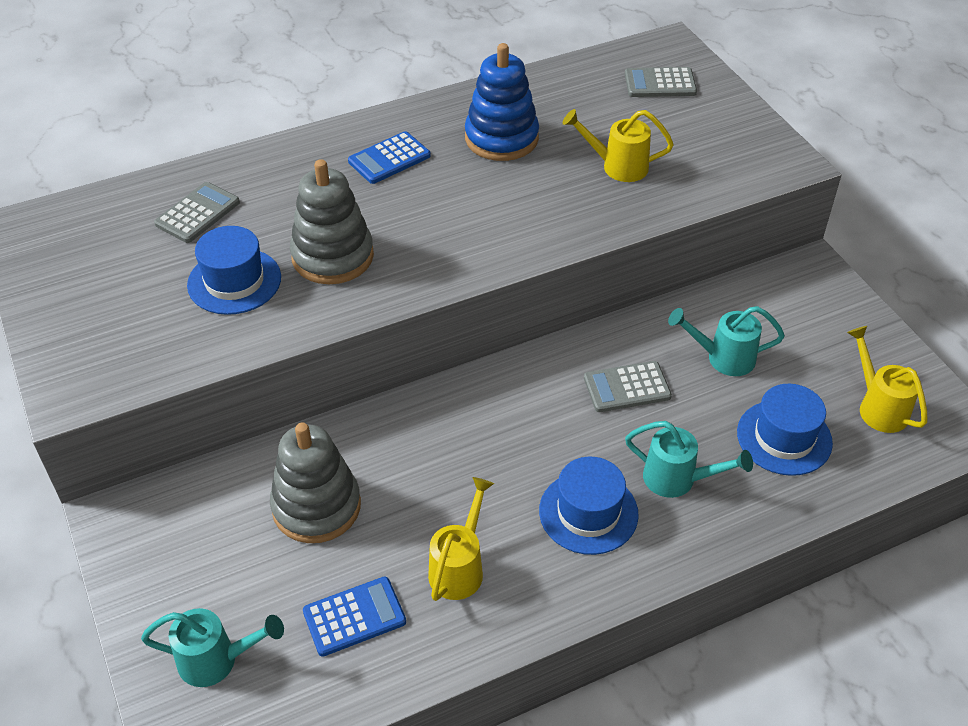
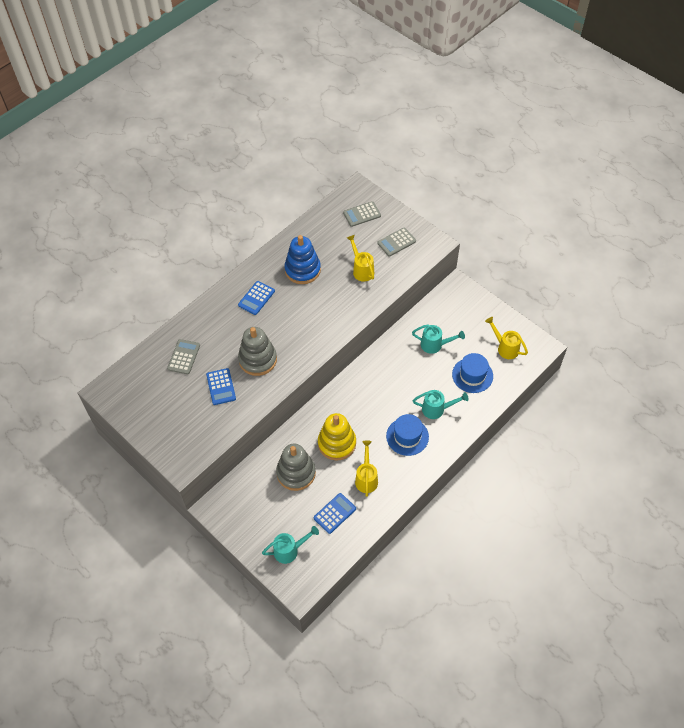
camera: 20 degrees left, 10 degrees up
blue hat [187,226,281,315] -> blue calculator [206,368,236,405]
yellow watering can [563,109,674,182] -> yellow watering can turned 75 degrees clockwise [347,235,374,282]
grey calculator [584,361,672,412] -> grey calculator moved to [377,228,416,257]
turquoise watering can [668,306,785,376] -> turquoise watering can turned 150 degrees counterclockwise [412,325,465,354]
none -> yellow stacking toy [318,413,356,461]

